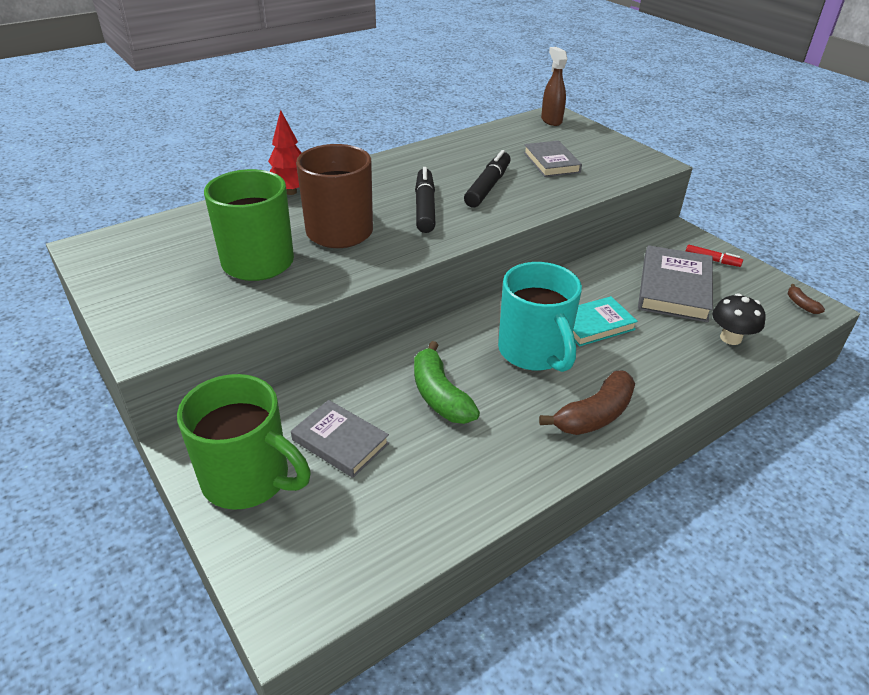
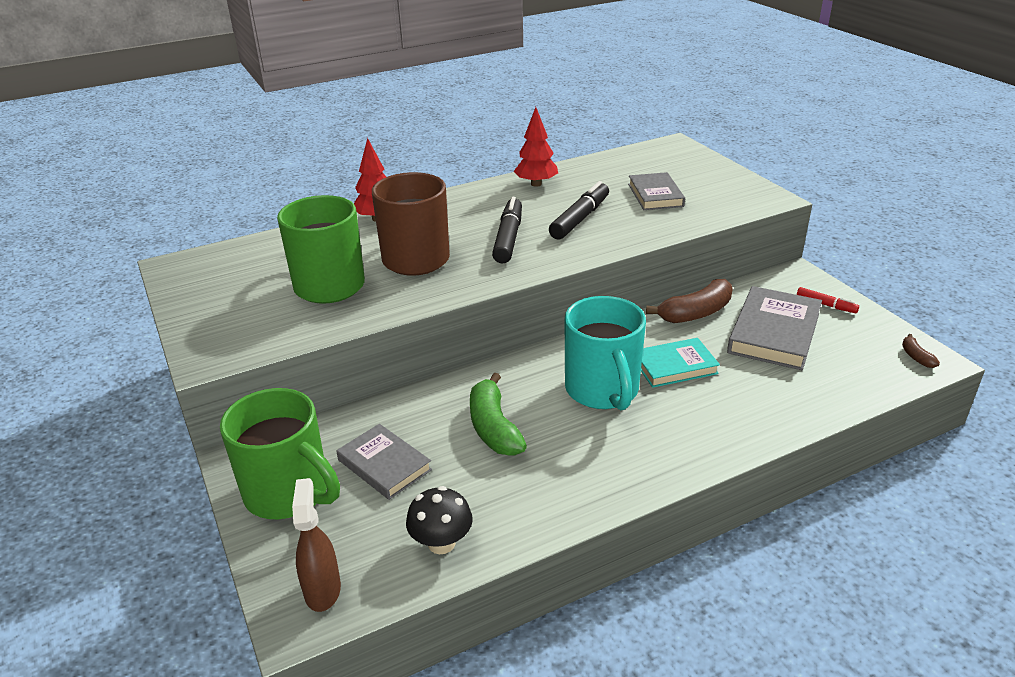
camera: 10 degrees right, 5 degrees down
brown banana [539,370,635,435] -> brown banana moved to [646,279,733,323]
brown spray bottle [541,47,567,126] -> brown spray bottle moved to [292,478,341,612]
black mushroom [712,293,766,345] -> black mushroom moved to [406,486,473,554]
none -> red tree [513,107,558,187]

